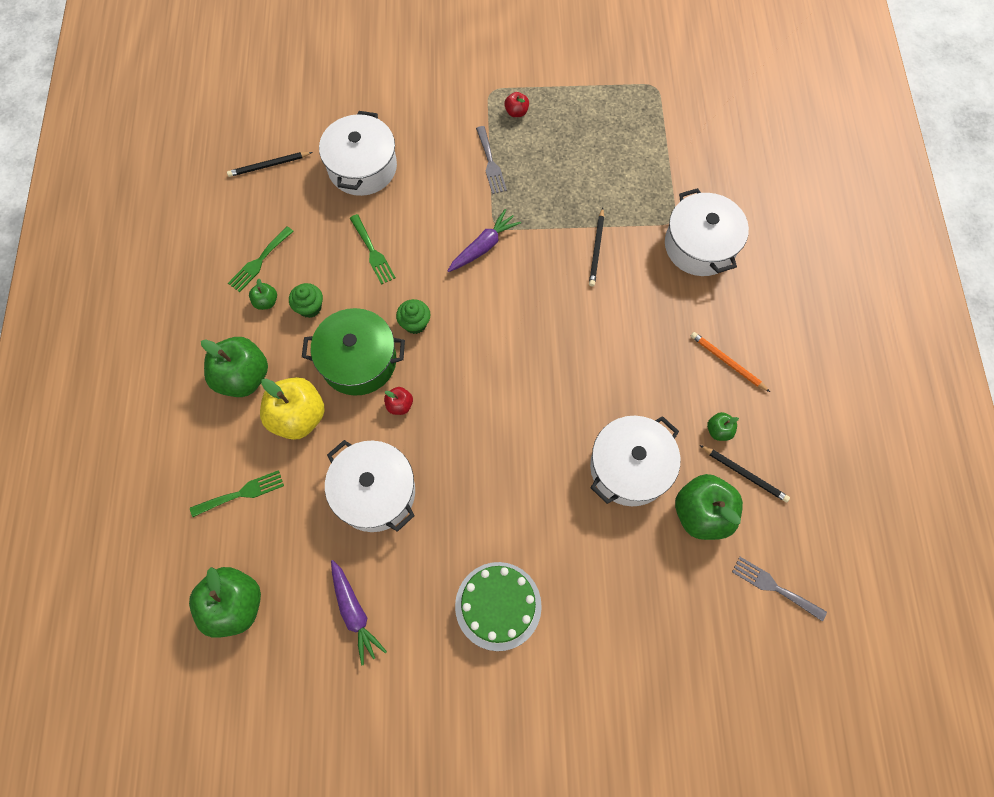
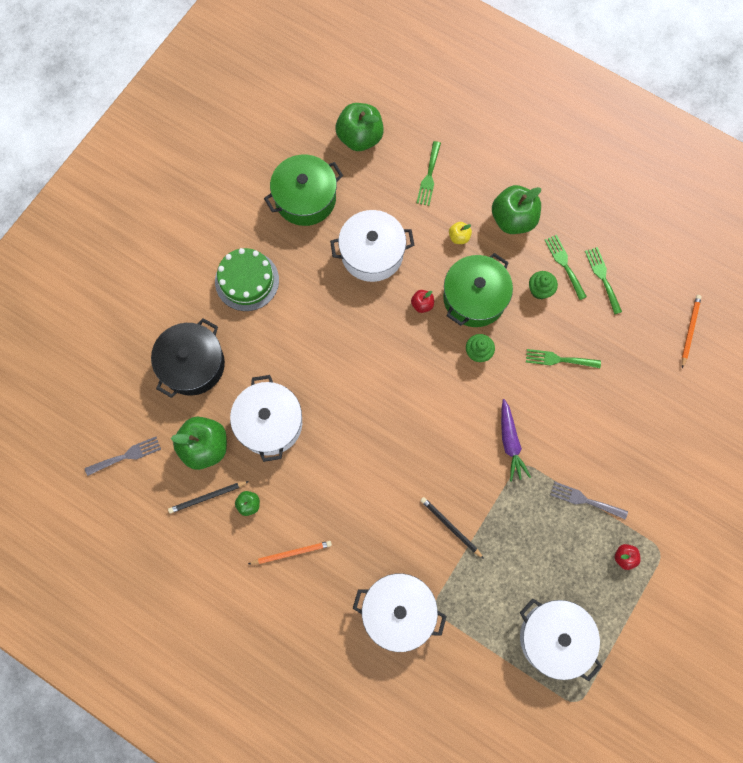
camera: 125 degrees right, 5 degrees up
black pencil [227,152,313,177] -> orange pencil [682,295,701,368]
green apple [249,278,277,310] -> green fork [545,235,587,300]
yellow apple [260,377,325,440] -> yellow apple [449,222,472,244], size x0.47
white pot [319,111,397,196] -> white pot moved to [520,598,602,681]
purple carrot [331,560,387,665] -> green pot [264,155,343,226]
none -> black pot [151,318,225,398]

